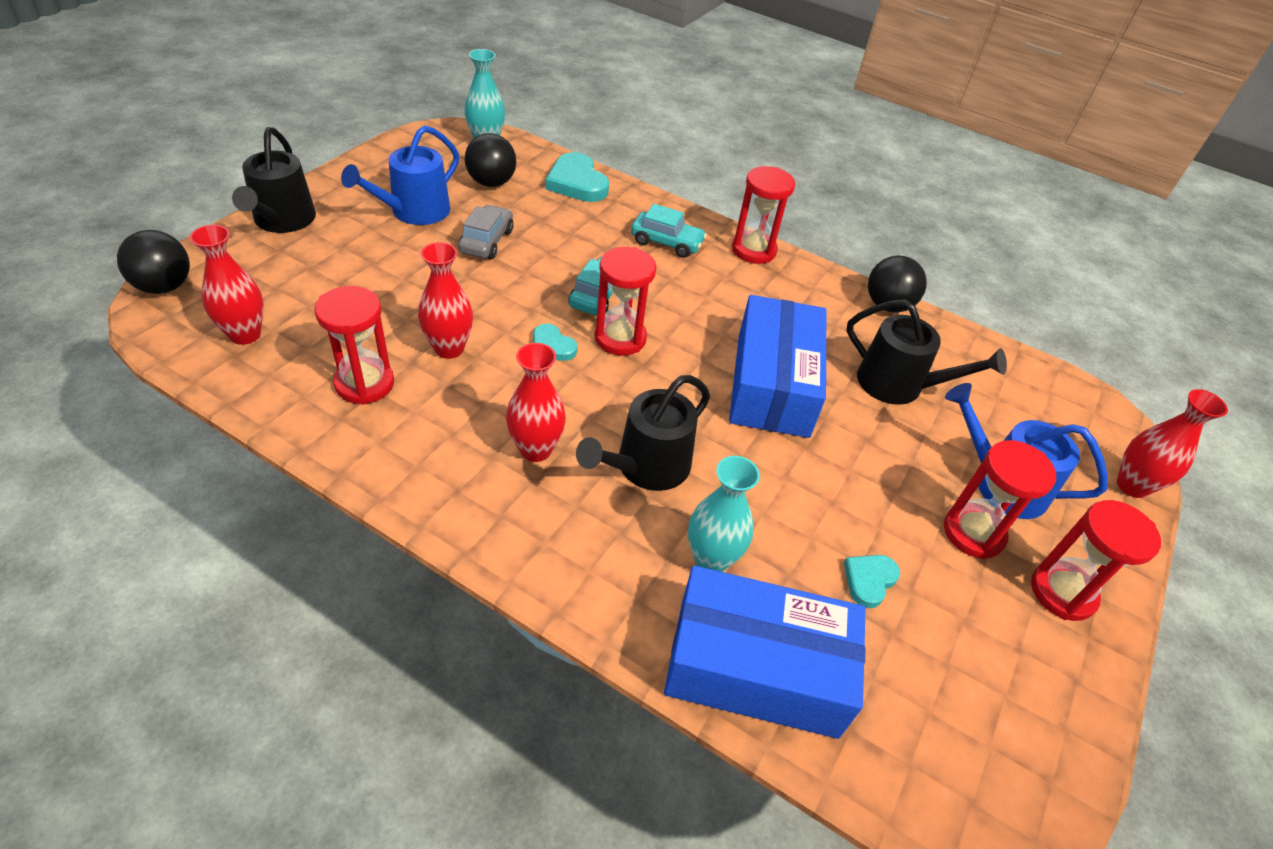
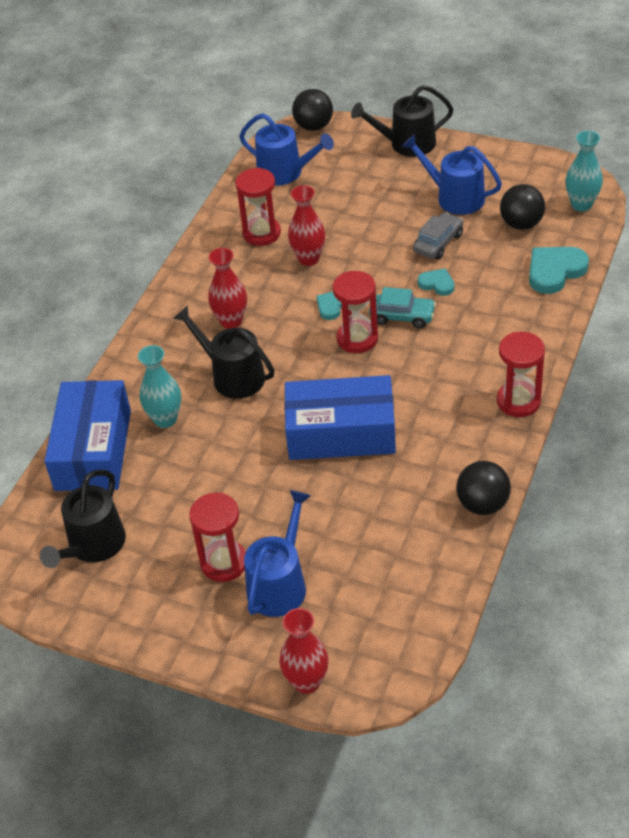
camera: 90 degrees right, 0 degrees up
red vase [190,225,264,345] -> blue watering can [239,113,334,186]
grey car [458,205,514,259] -> grey car turned 60 degrees counterclockwise [413,212,463,260]
turquoise car [631,204,707,258] -> none
turquoise heart [844,555,900,608] -> turquoise heart moved to [418,268,455,296]
black watering can [846,300,1007,405] -> black watering can moved to [40,469,126,568]
red hourglass [1031,500,1161,621] -> none

